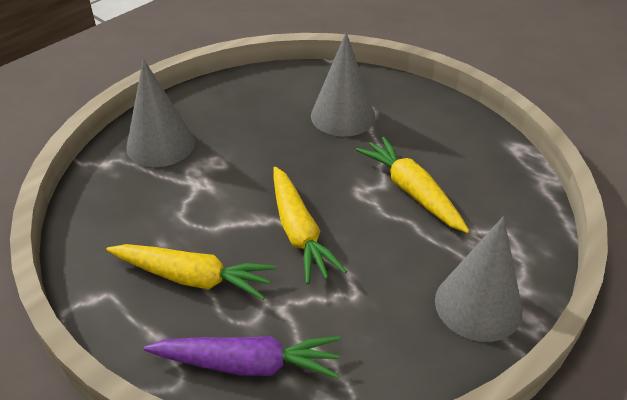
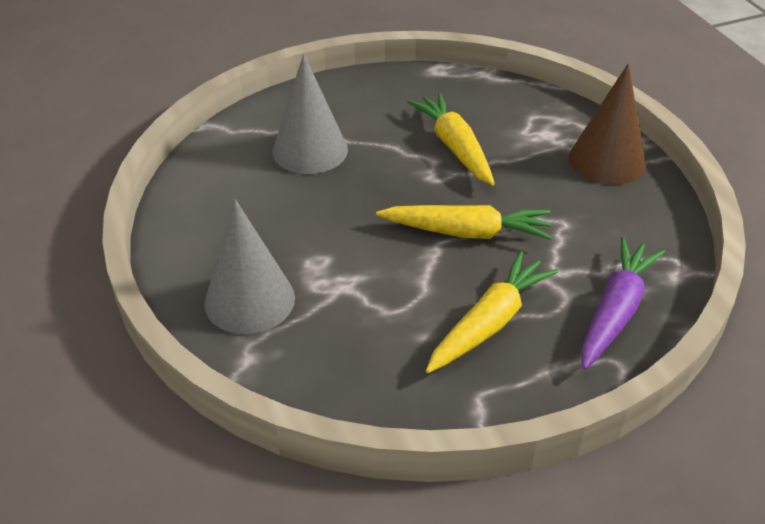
camera: 65 degrees left, 0 degrees up
yellow carrot [356,137,469,233] -> yellow carrot turned 75 degrees clockwise [408,93,495,185]
grey cone [435,216,523,342] -> brown cone [569,64,646,185]

